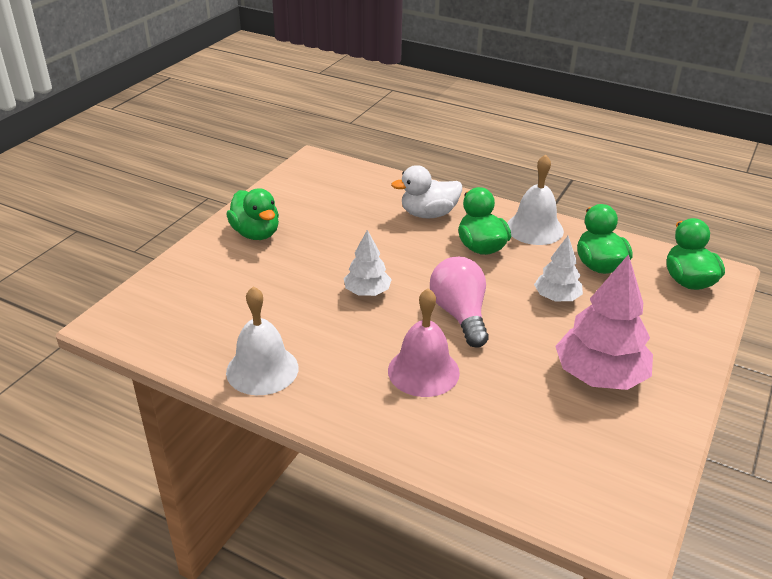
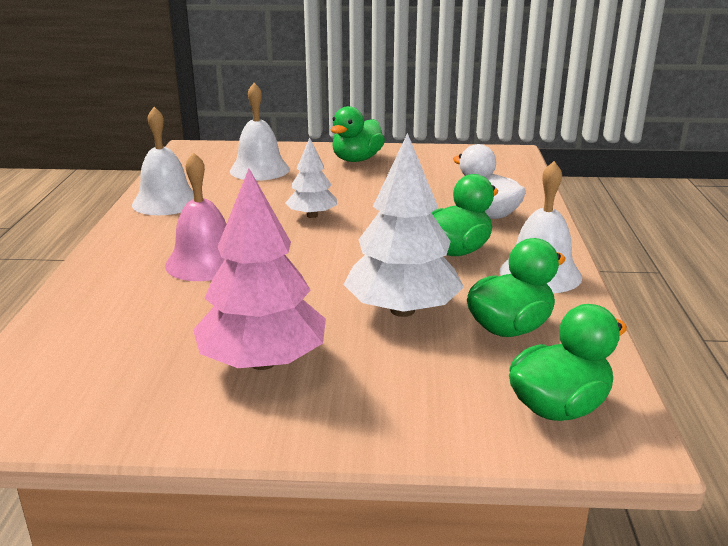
camera: 65 degrees right, 10 degrees down
pink light bulb [430,256,489,348] -> none
white tree [534,236,583,301] -> white tree [343,133,464,317], size x1.76
none -> white bell [230,83,290,181]

